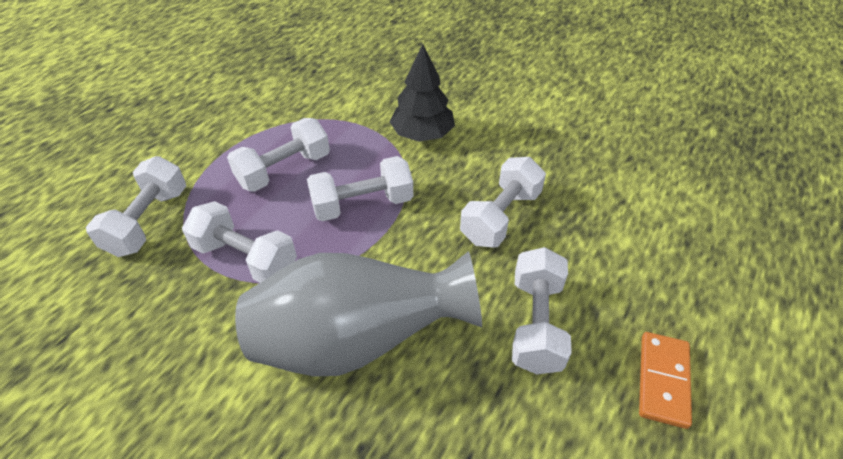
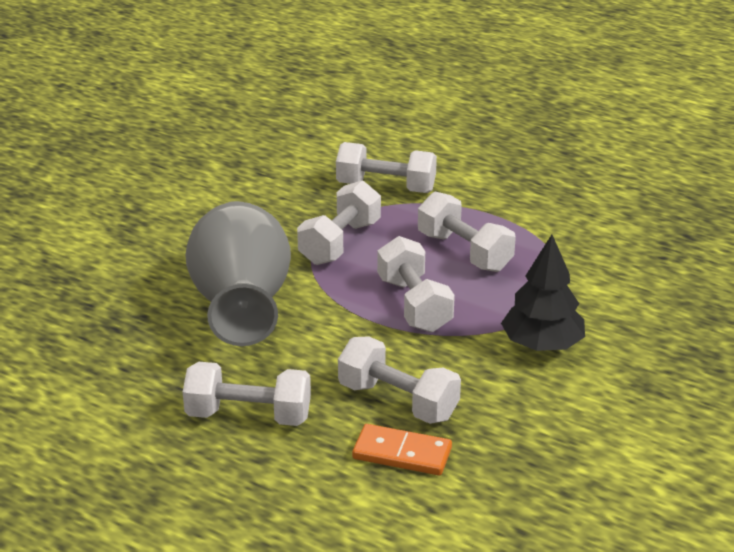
camera: 90 degrees right, 15 degrees down
orange domino [639,332,692,429] -> orange domino moved to [352,424,452,475]

